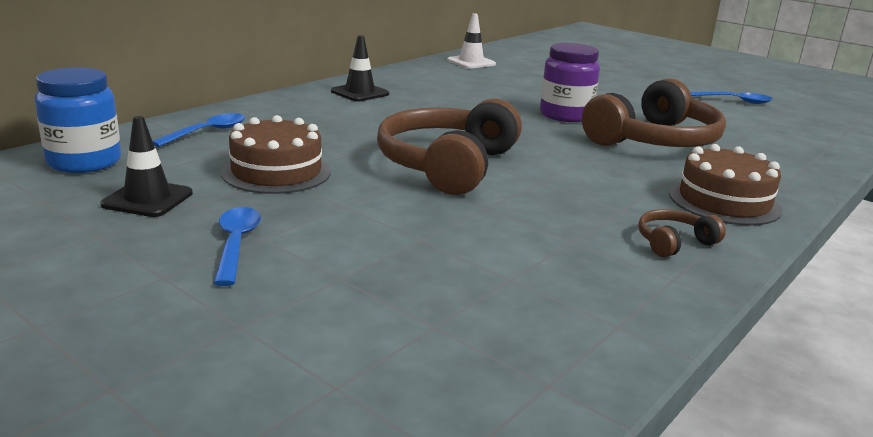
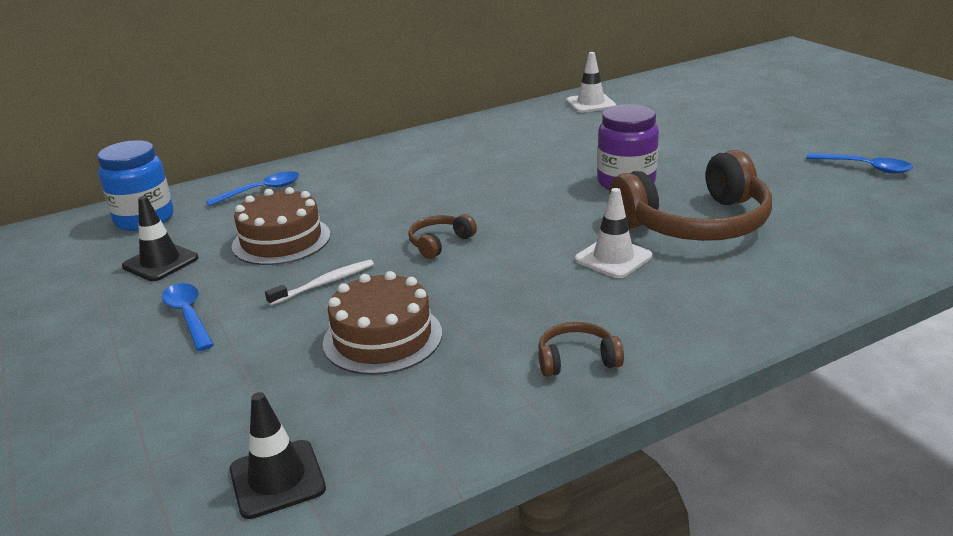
camera: 25 degrees right, 5 degrees up
blue spoon [214,207,261,286] -> blue spoon turned 45 degrees counterclockwise [162,283,214,351]
black traffic cone [331,35,389,102] -> black traffic cone moved to [230,392,326,519]
brown headphones [377,98,522,195] -> brown headphones [408,214,477,259], size x0.44
brown cake [669,144,782,226] -> brown cake moved to [323,271,442,375]
none -> white toothbrush [265,259,374,306]
none -> white traffic cone [575,188,653,278]

